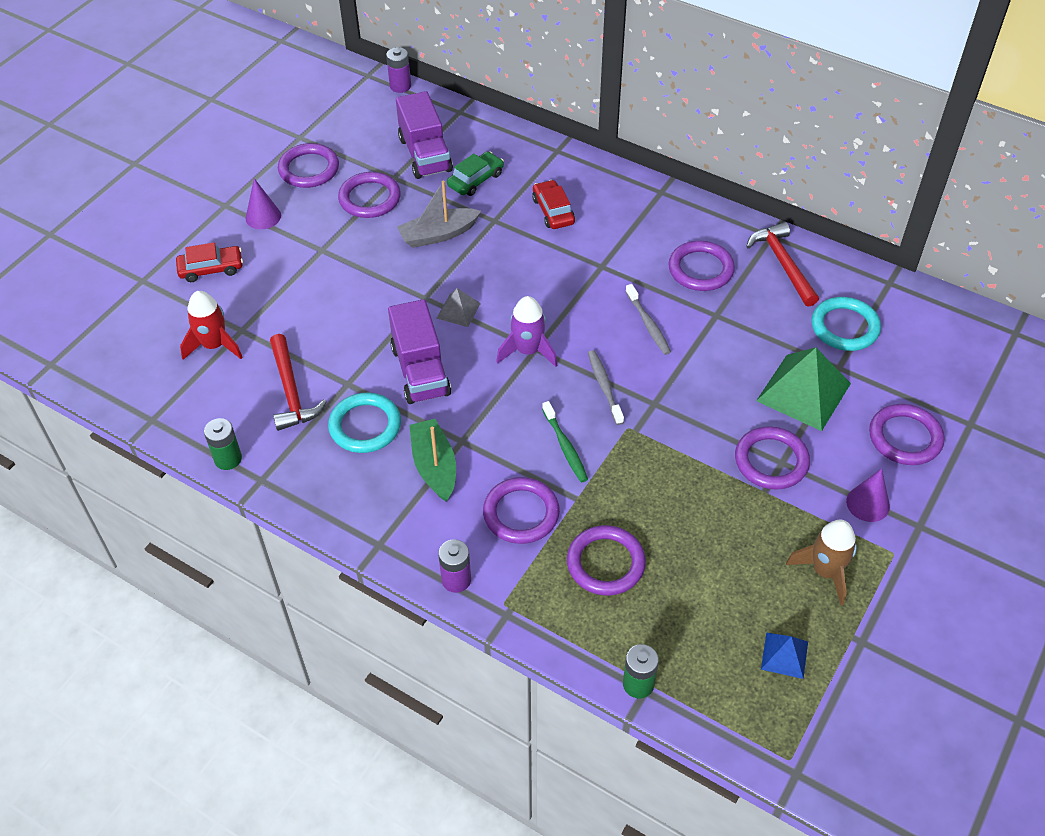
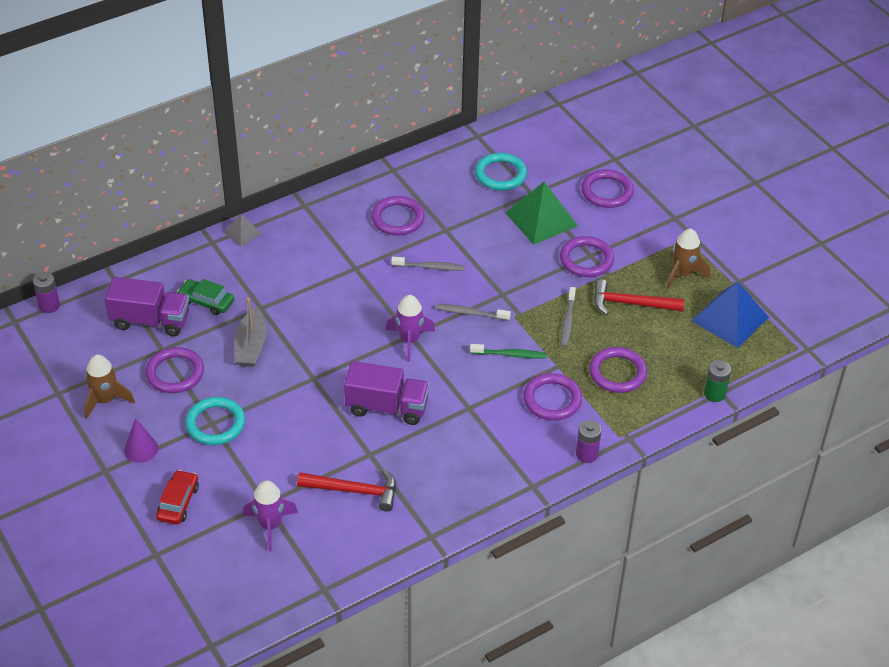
camera: 65 degrees left, 5 degrees down
red rocket [180,291,243,360] -> purple rocket [243,480,298,551]
green battery [204,418,242,470] -> none
purple ring [278,143,339,188] -> brown rocket [84,355,135,419]
turquoise ring [328,393,401,453] -> turquoise ring moved to [185,397,245,445]
green boat [409,419,456,502] -> none
grey pyramid [437,288,481,327] -> grey pyramid moved to [224,214,262,247]
green car [447,151,504,196] -> green car turned 45 degrees counterclockwise [177,279,234,315]
red car [532,180,575,229] -> none
red hammer [746,222,819,307] -> red hammer moved to [594,279,684,315]
blue pyramid [761,632,808,679] -> blue pyramid [692,282,769,348], size x1.96
purple cone [846,468,890,522] -> none
none -> grey toothbrush [561,287,576,347]

